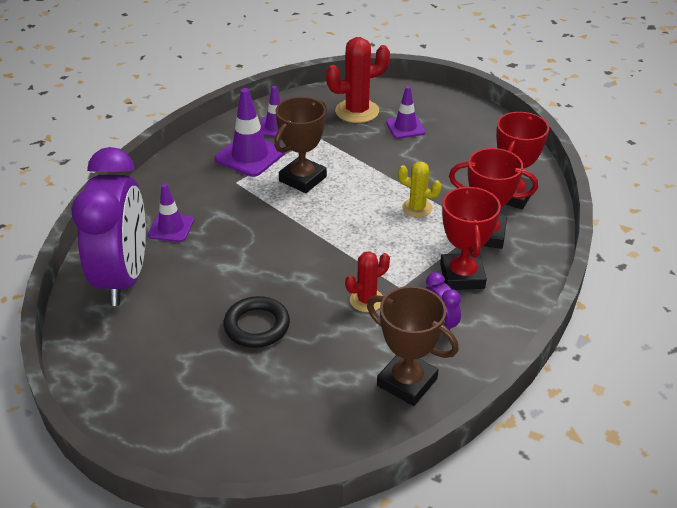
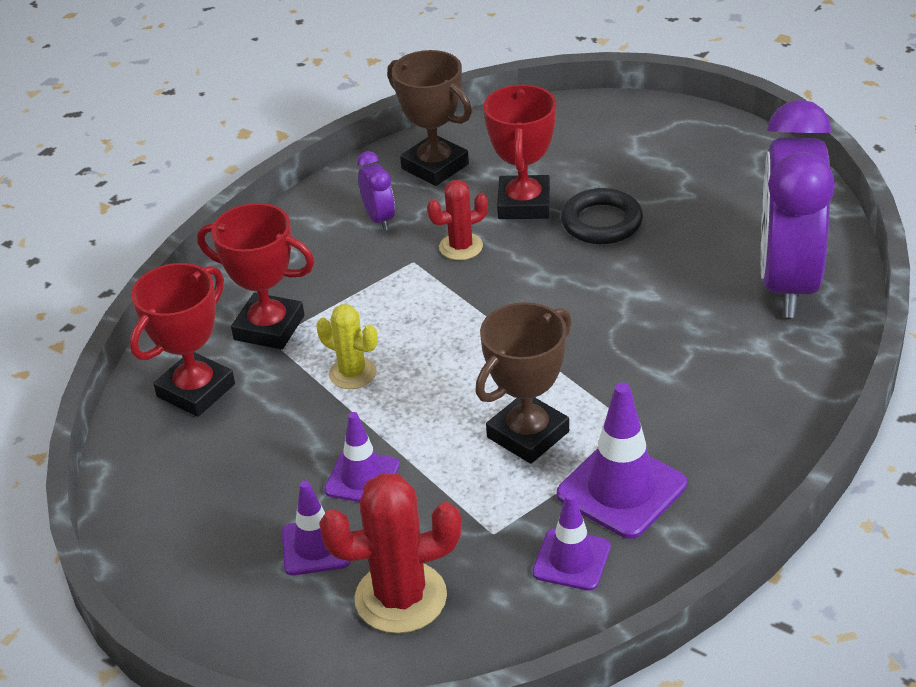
camera: 170 degrees left, 0 degrees up
purple traffic cone [148,184,194,242] -> purple traffic cone moved to [324,412,400,502]
red trophy [440,186,501,290] -> red trophy moved to [483,85,556,219]

